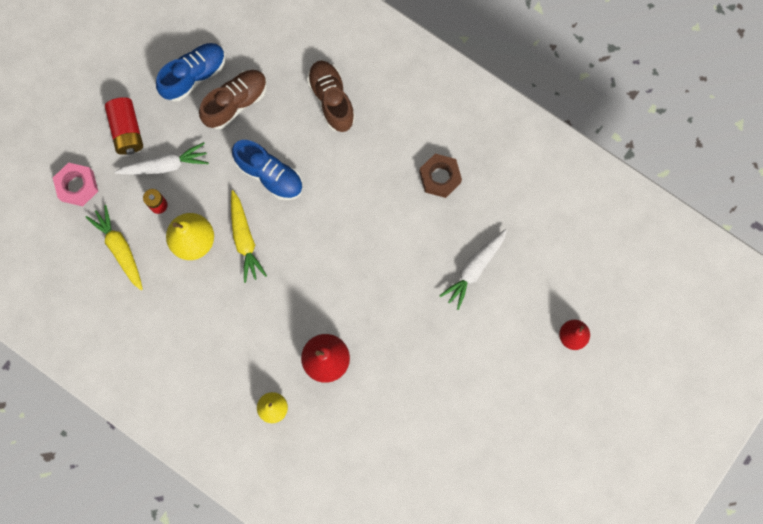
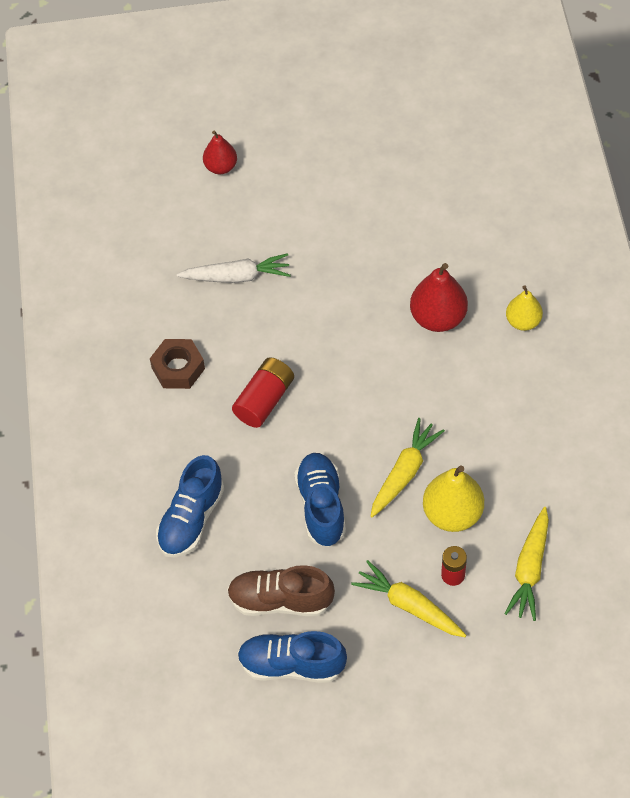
camera: 130 degrees left, 20 degrees down
pink nut [53,162,98,206] -> none
red battery [105,97,143,155] -> red battery moved to [232,357,294,428]
white carrot [115,142,209,175] -> yellow carrot [351,560,466,637]
brown shoe [307,61,355,132] -> blue shoe [156,455,224,557]

